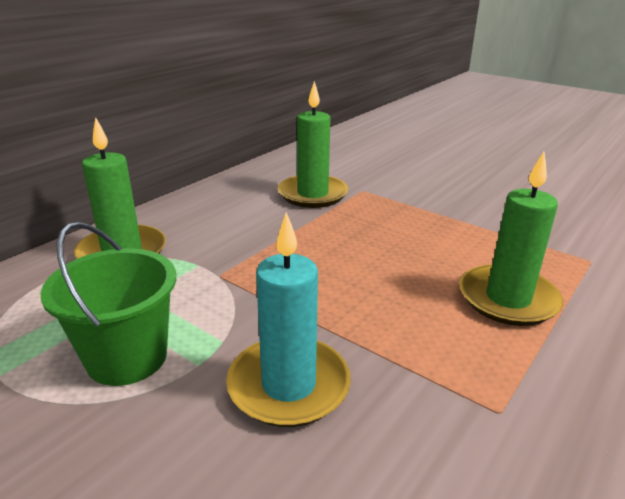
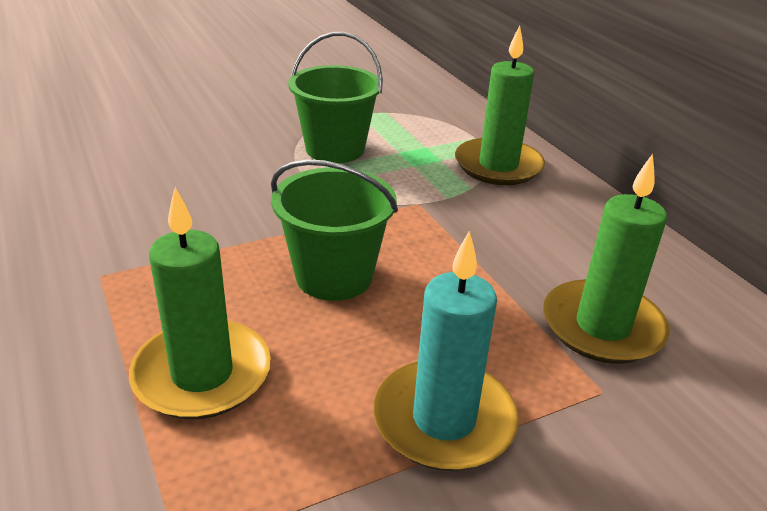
camera: 115 degrees right, 5 degrees up
turquoise candle [226,212,351,427] -> turquoise candle moved to [373,231,519,471]
none -> green bucket [271,159,398,301]

